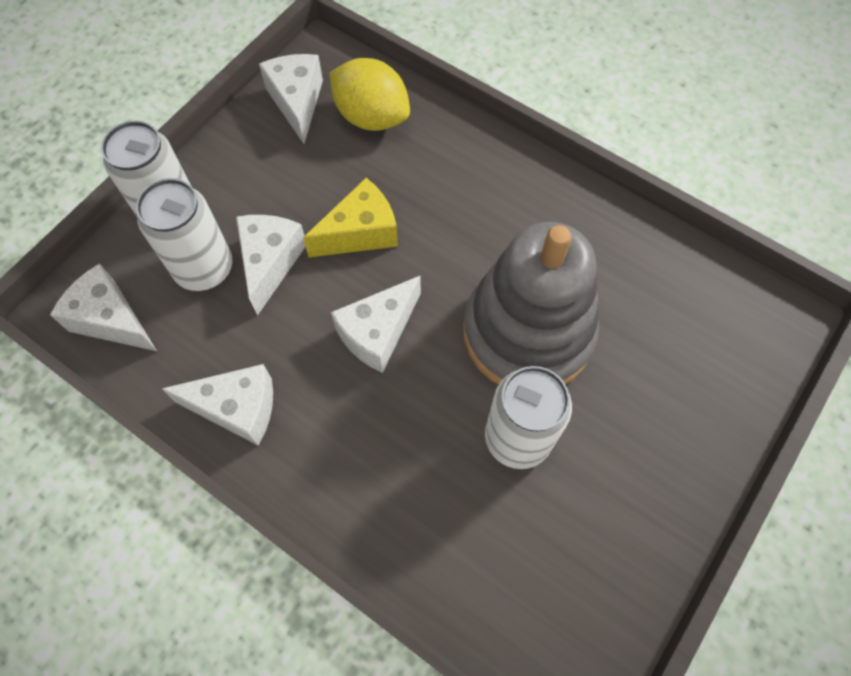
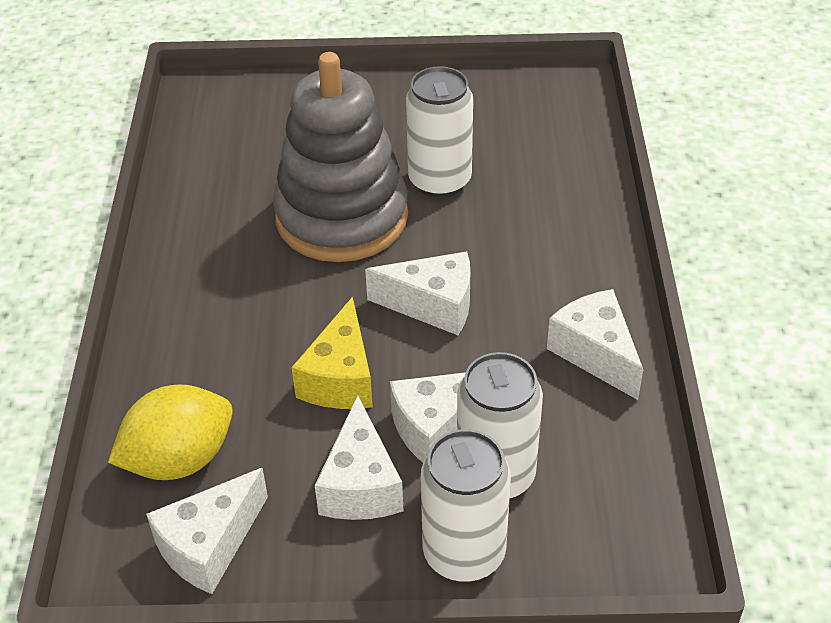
camera: 125 degrees left, 20 degrees down
white cheese [50,263,157,351] -> white cheese moved to [315,395,404,520]
yellow cheese [303,178,398,257] -> yellow cheese turned 105 degrees counterclockwise [292,297,373,409]
yellow lemon [330,58,410,131] -> yellow lemon turned 60 degrees clockwise [108,385,233,480]

